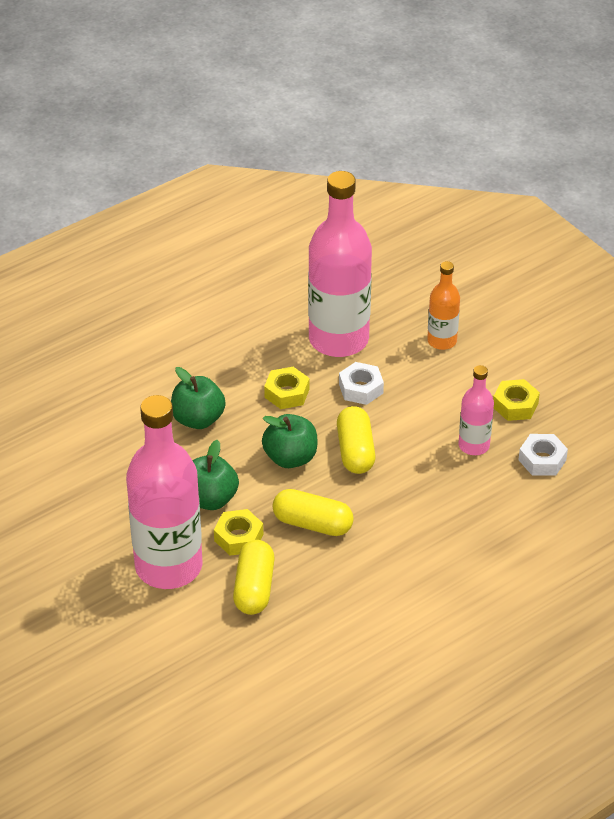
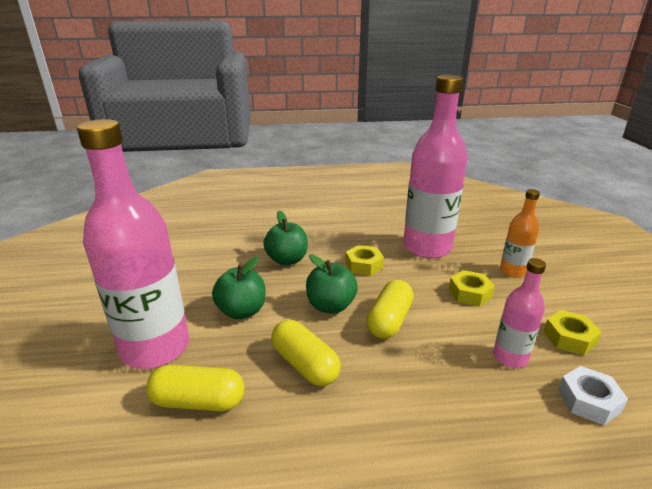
camera: 30 degrees right, 15 degrees down
yellow nut [214,509,263,556] -> yellow nut moved to [449,270,495,307]
yellow capsule [233,540,275,615] -> yellow capsule turned 60 degrees clockwise [146,365,245,411]
white nut [339,362,384,405] -> none

